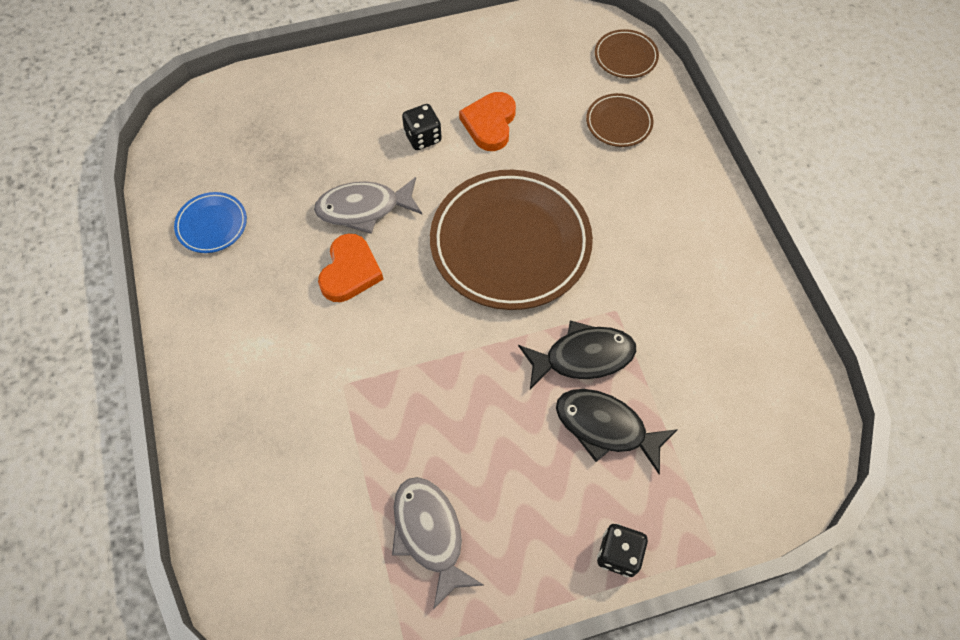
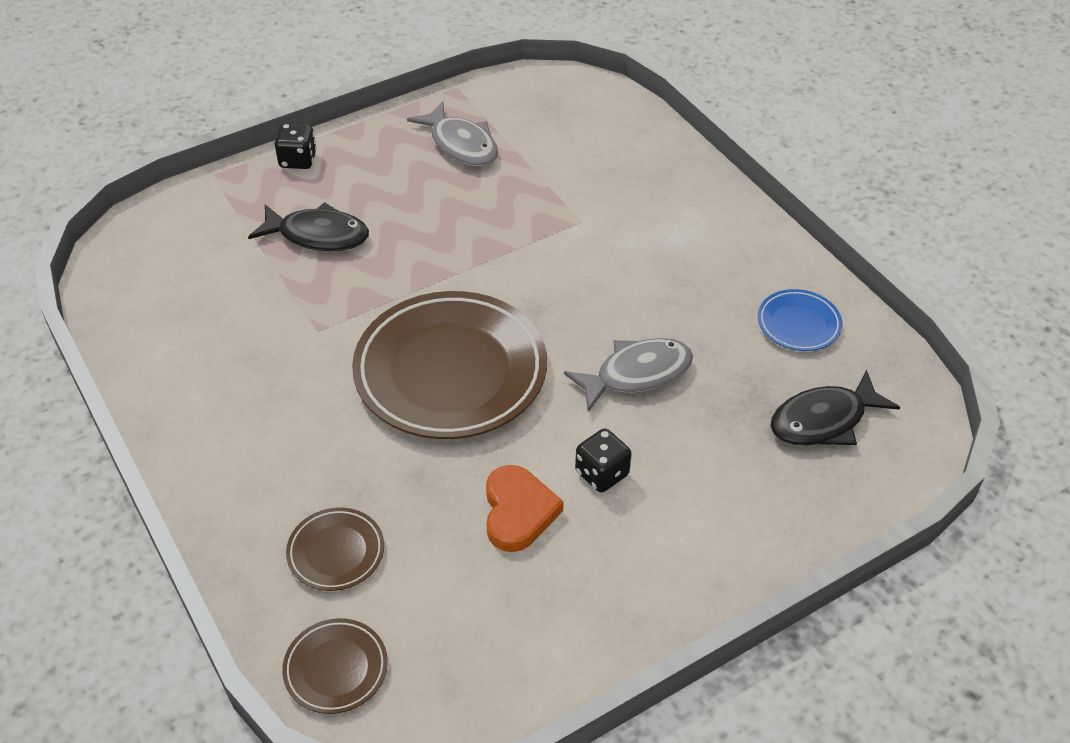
camera: 165 degrees right, 15 degrees down
orange heart [318,234,384,302] -> none
black fish [518,321,636,389] -> black fish moved to [771,370,900,446]

